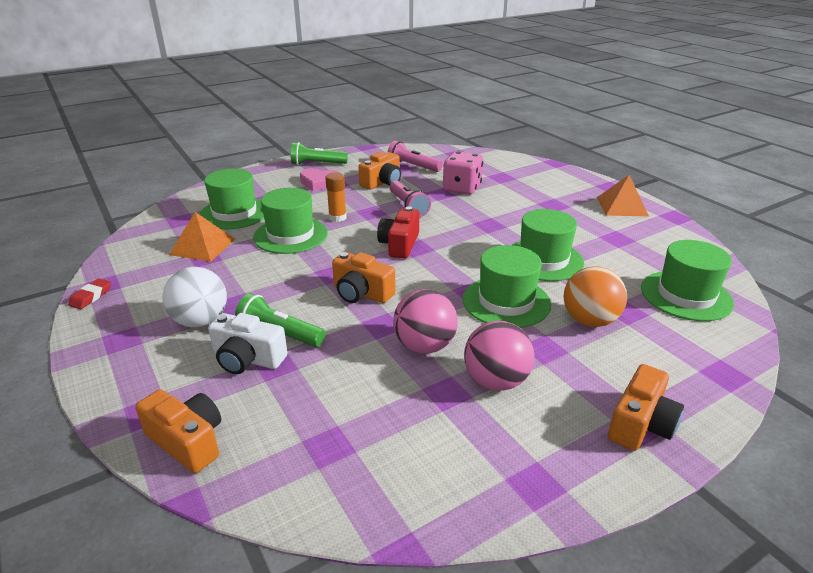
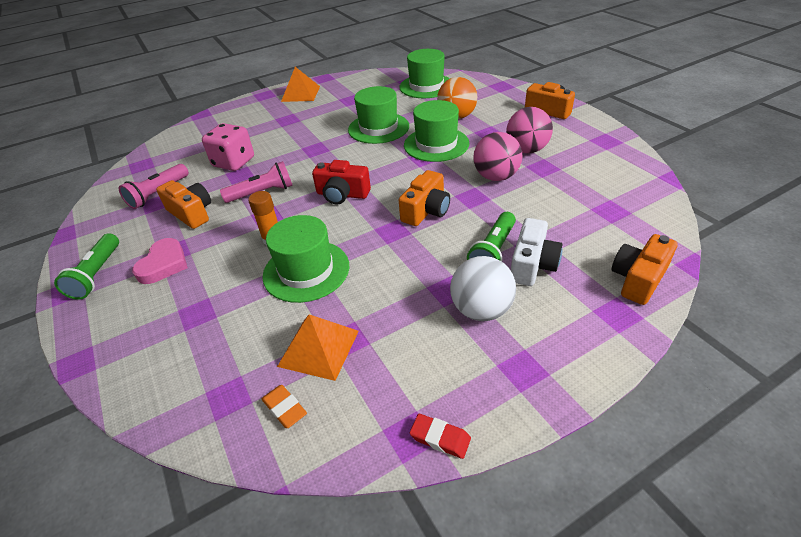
camera: 85 degrees left, 10 degrees up
green hat [199,169,264,229] -> none
none -> orange eraser [262,385,307,428]

